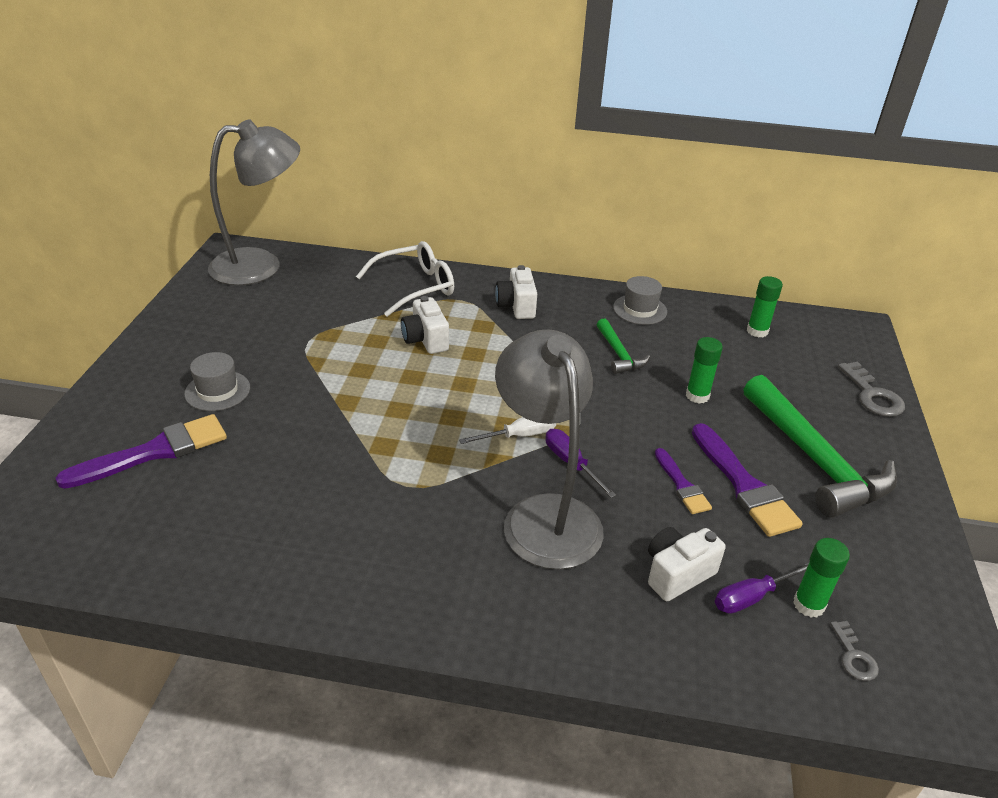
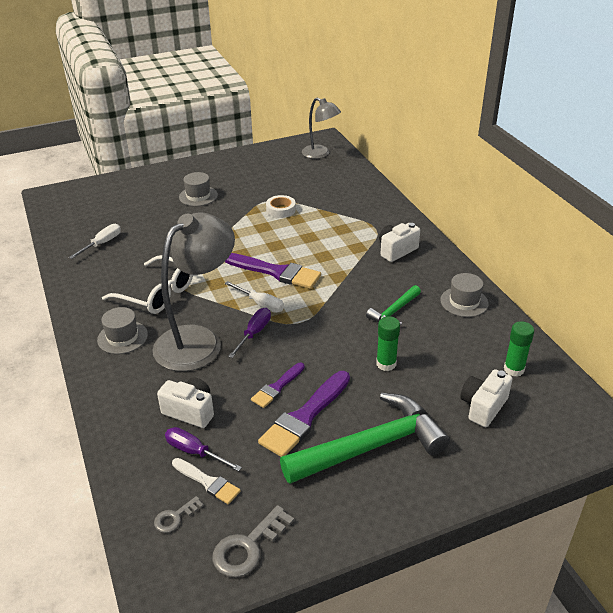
camera: 60 degrees right, 0 degrees up
purple brush [56,414,227,489] -> purple brush moved to [225,253,321,289]
grey lamp [208,120,300,285] -> grey lamp [302,97,341,159], size x0.59
white glasses [356,241,454,317] -> white glasses moved to [102,255,193,314]
white camera [401,296,449,354] -> white camera moved to [460,369,512,427]
green hammer [743,375,897,518] -> green hammer turned 150 degrees counterclockwise [280,393,450,484]
green glue stick [793,538,850,618] -> white brush [172,458,241,504]
grey key [838,362,905,417] -> grey key moved to [212,505,294,578]
none -> white screwdriver [69,224,121,259]
none -> grey hat [97,307,148,354]
none -> white tape [266,195,296,218]

